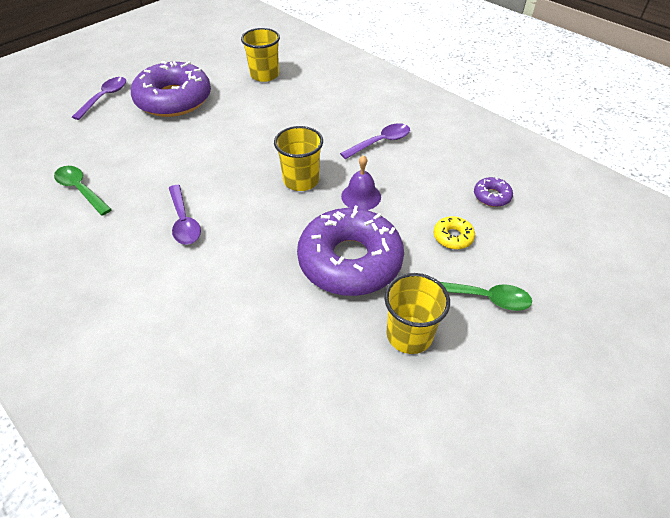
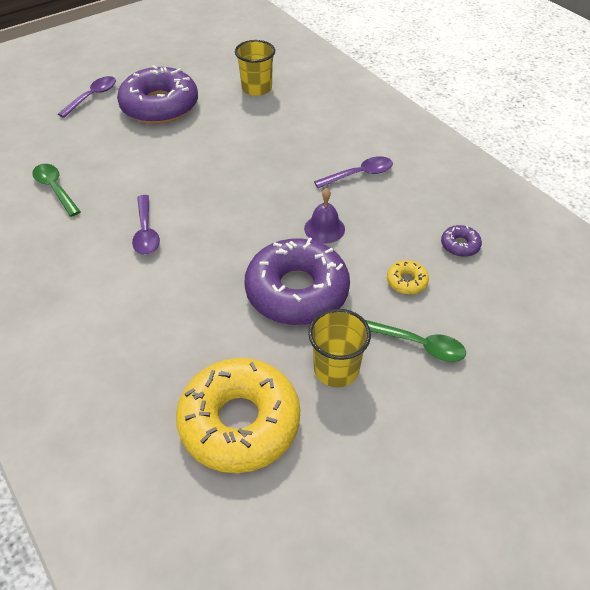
camera: 10 degrees right, 0 degrees up
yellow cup [274,126,323,191] -> none
none -> yellow donut [176,358,300,473]

